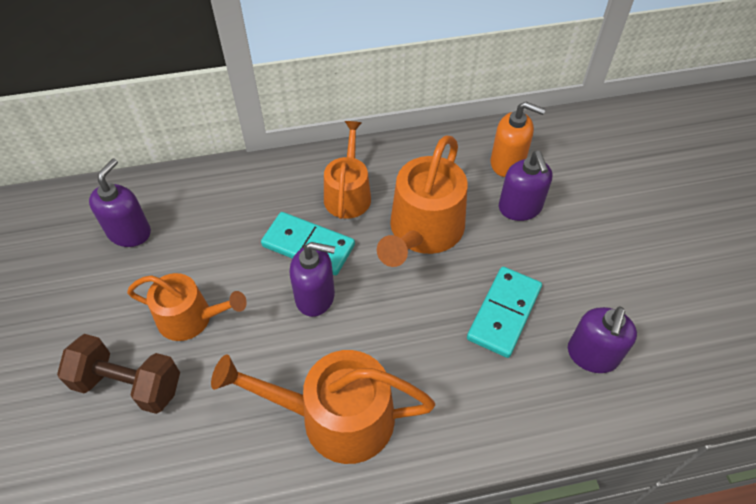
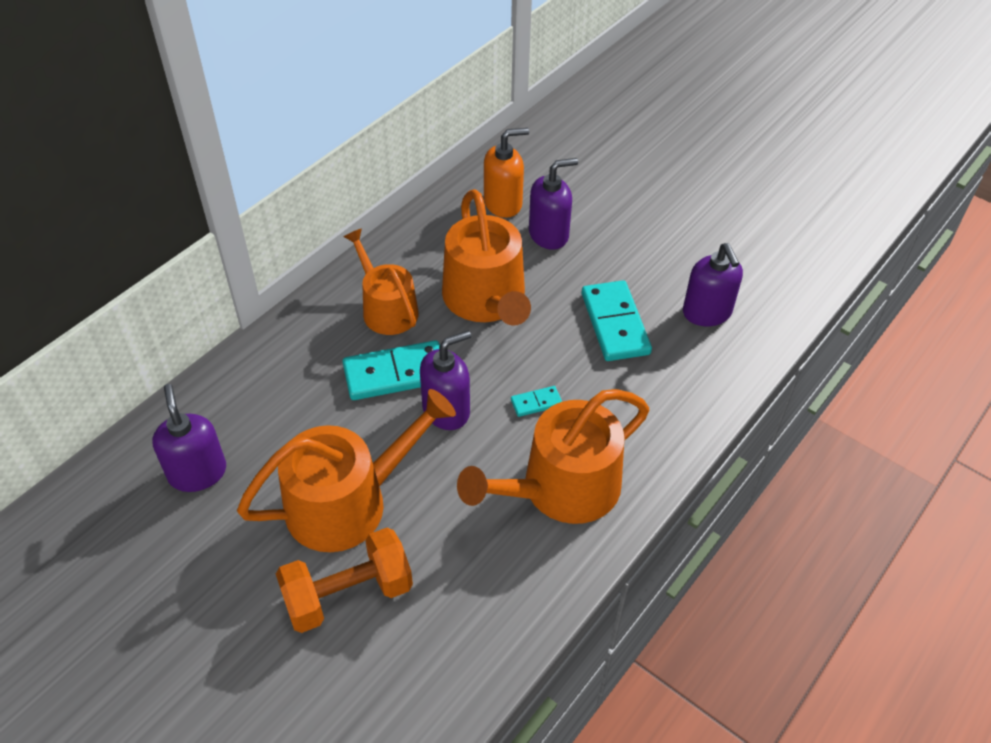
camera: 40 degrees left, 5 degrees down
brown dumbbell [57,334,180,414] -> orange dumbbell [276,528,413,633]
orange watering can [127,273,247,341] -> orange watering can [237,389,456,552], size x1.53
purple soap dispenser [499,151,553,221] -> purple soap dispenser turned 60 degrees counterclockwise [529,158,578,250]
none -> turquoise domino [511,386,562,417]

